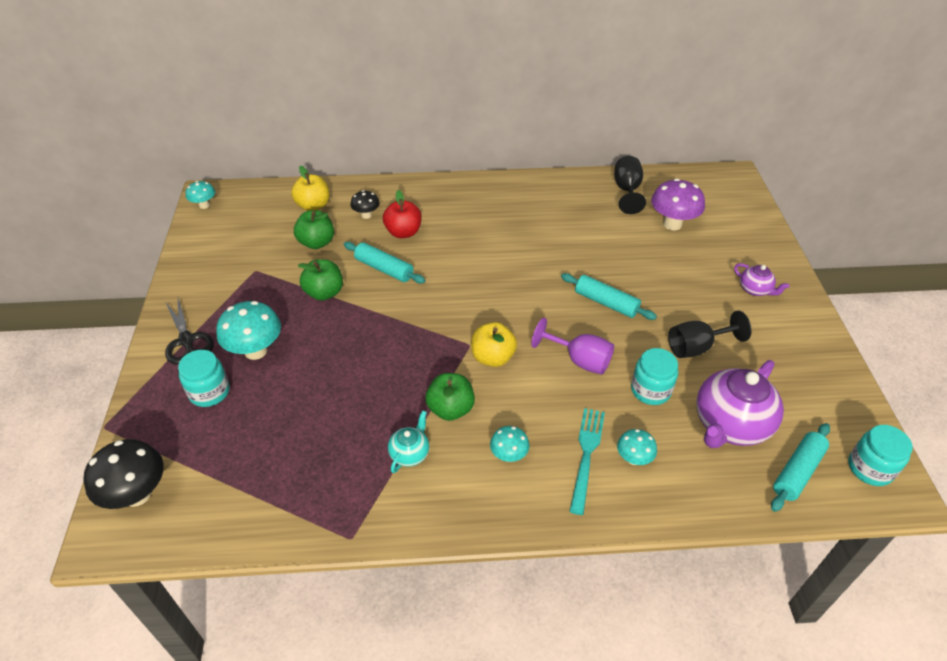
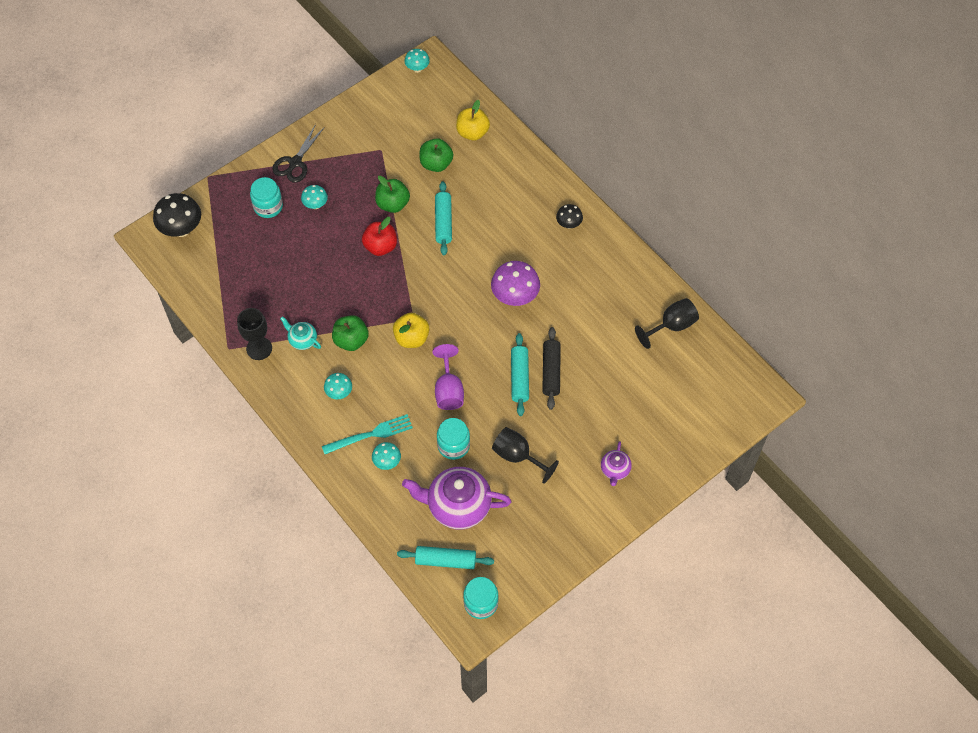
camera: 55 degrees right, 15 degrees up
turquoise mushroom [216,301,281,360] -> turquoise mushroom [301,185,328,209], size x0.56
black mushroom [351,190,380,219] -> black mushroom moved to [556,204,583,229]
red apple [383,190,422,238] -> red apple moved to [362,217,397,256]
turquoise teapot [388,410,429,473] -> turquoise teapot turned 135 degrees counterclockwise [280,316,321,350]
purple mushroom [651,178,705,230] -> purple mushroom moved to [491,261,540,306]
none -> black goblet [237,308,272,360]
none -> black rolling pin [542,327,561,410]

